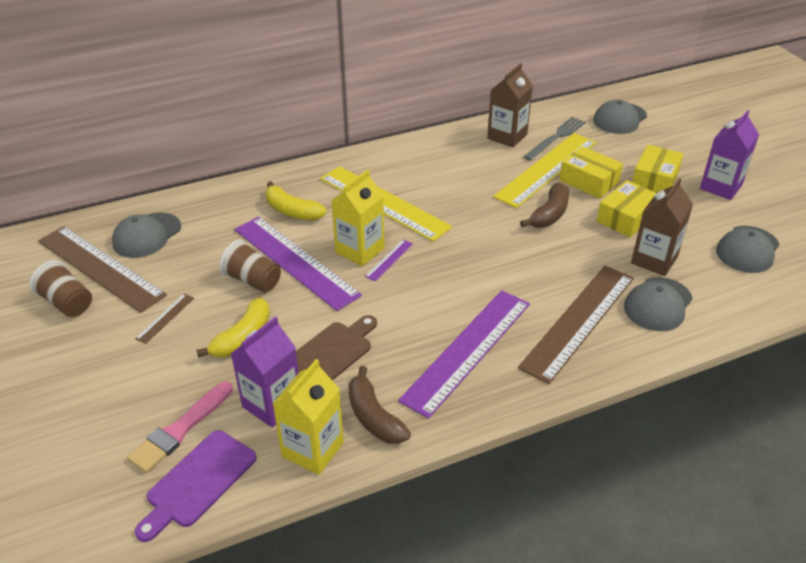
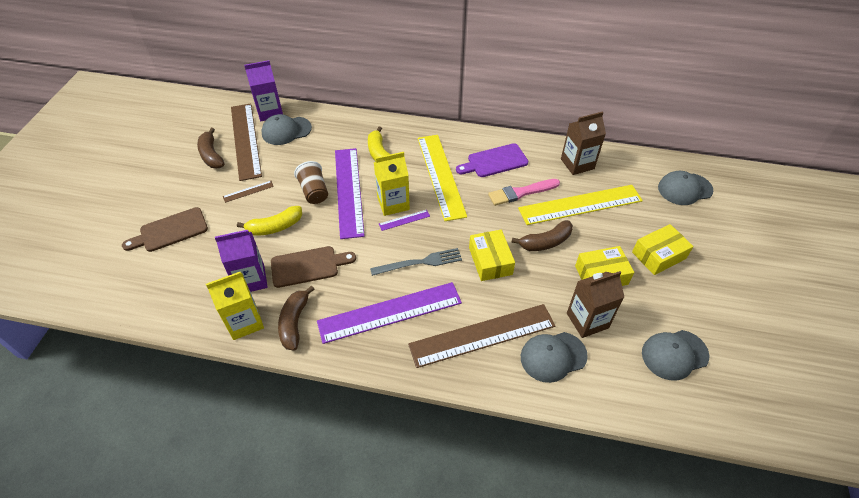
camera: 35 degrees right, 10 degrees up
brown cup [30,260,92,317] -> brown banana [197,128,224,168]
pink brush [127,381,233,473] -> pink brush moved to [488,179,560,206]
purple cutting board [135,430,257,542] -> purple cutting board moved to [456,143,528,177]
grey fork [523,117,586,161] -> grey fork moved to [370,248,462,276]
yellow box [559,146,623,199] -> yellow box moved to [469,230,515,281]
purple carton [700,110,759,200] -> purple carton moved to [244,60,283,121]
none -> brown cutting board [122,207,208,252]

